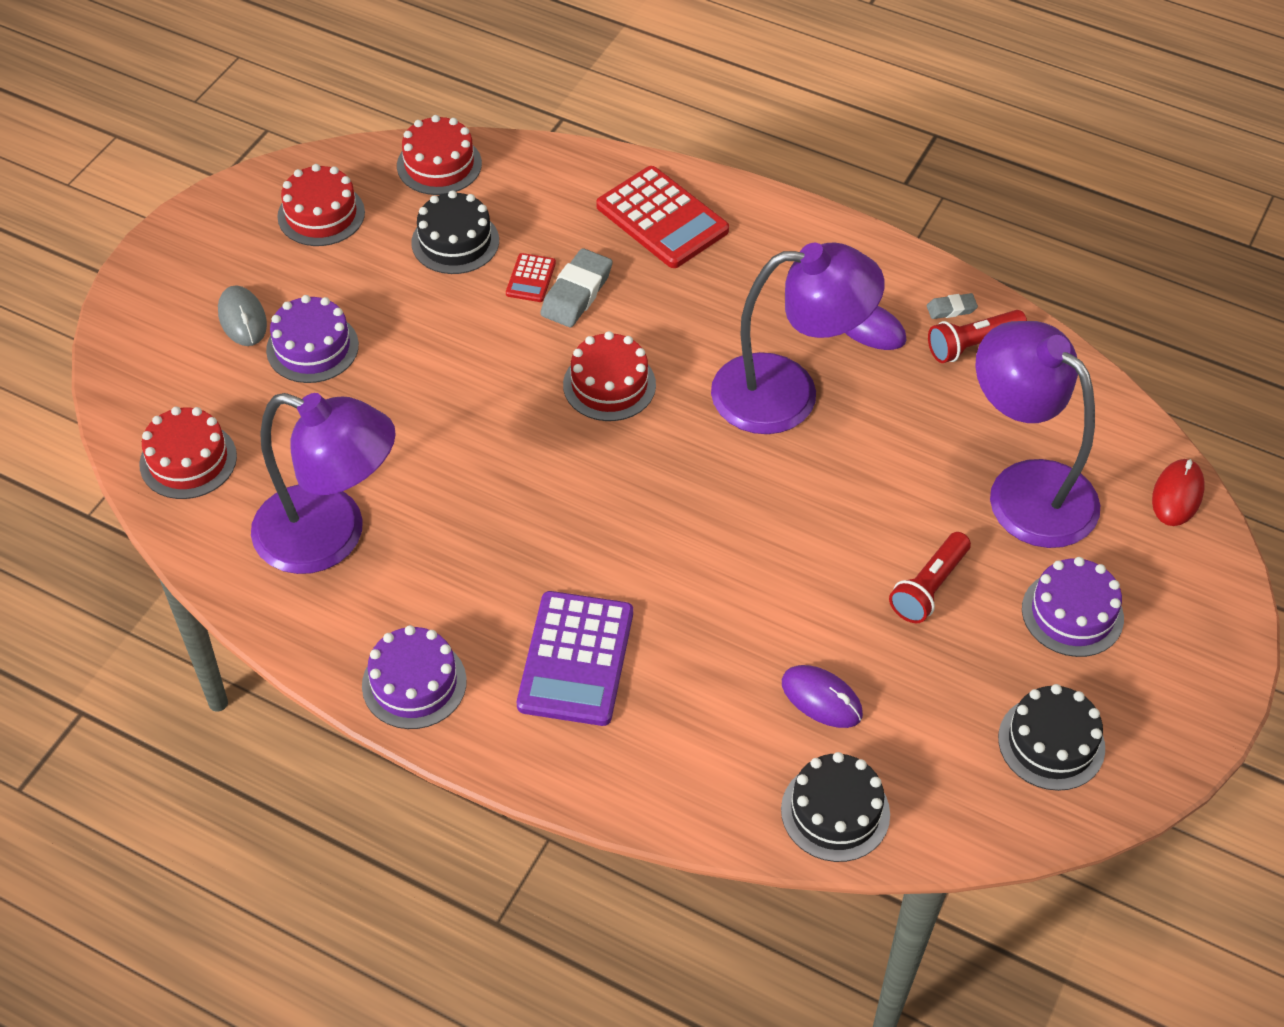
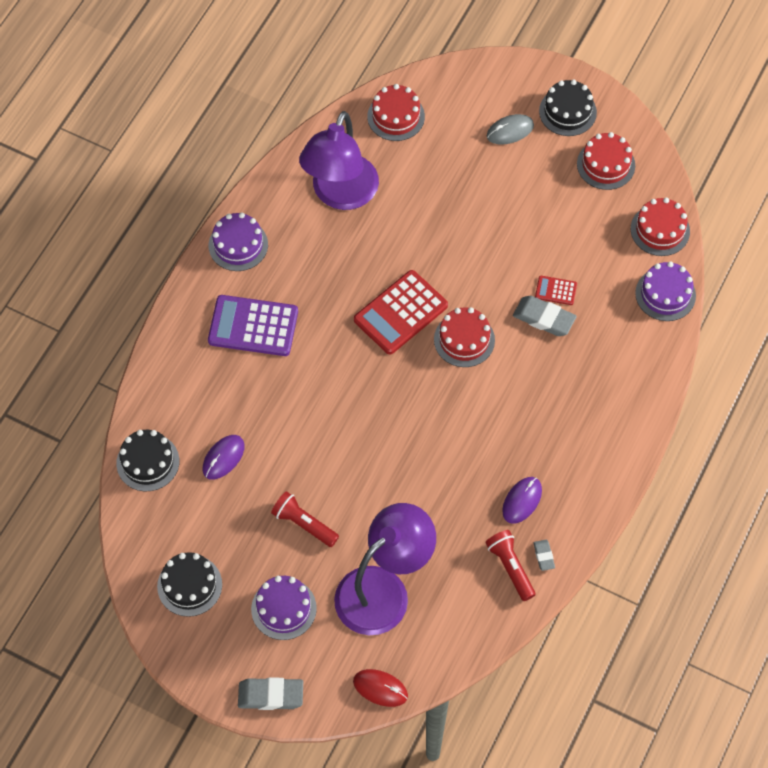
camera: 90 degrees right, 10 degrees up
purple cake [266,295,359,383] -> purple cake moved to [635,261,696,321]
black cake [411,191,499,274] -> black cake moved to [539,80,597,136]
red calculator [596,166,729,268] -> red calculator moved to [354,270,448,354]
purple lamp [711,242,884,434] -> none
none -> grey eraser [238,677,303,710]

